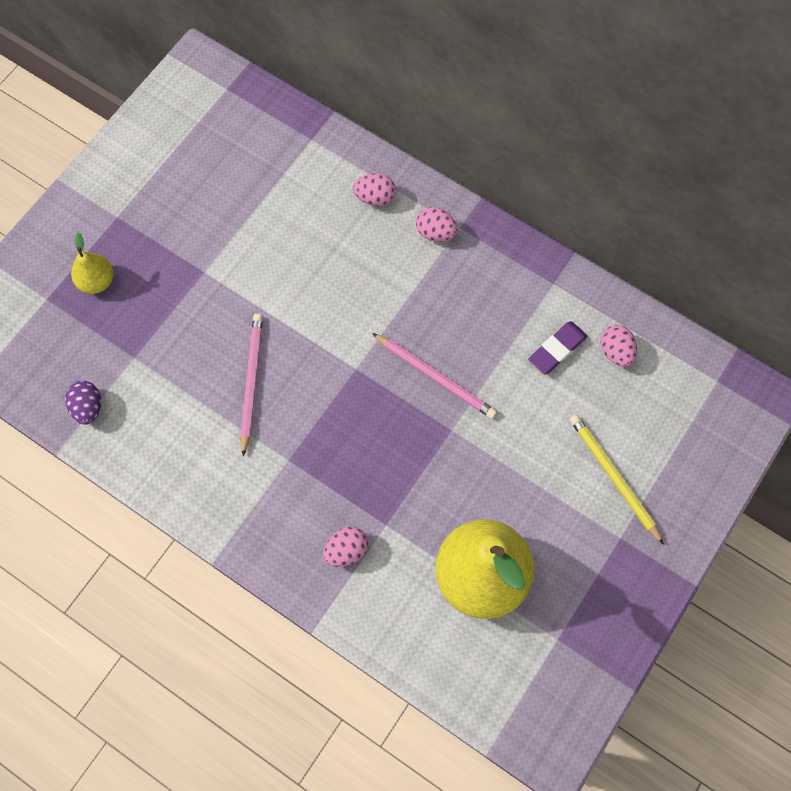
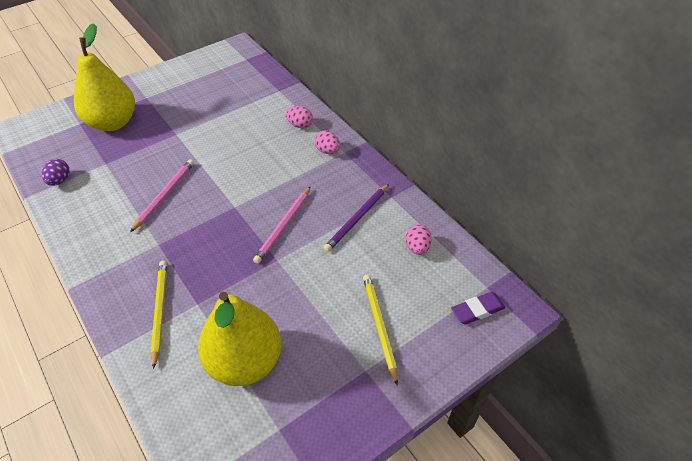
camera: 20 degrees right, 20 degrees down
yellow pear [71,233,113,294] -> yellow pear [74,23,135,131], size x2.14
pink egg [323,527,368,567] -> yellow pencil [151,261,167,369]
pink pencil [372,333,497,419] -> pink pencil turned 60 degrees clockwise [253,186,311,264]
purple eraser [528,321,588,374] -> purple eraser moved to [451,292,506,325]
none -> purple pencil [324,184,389,252]

